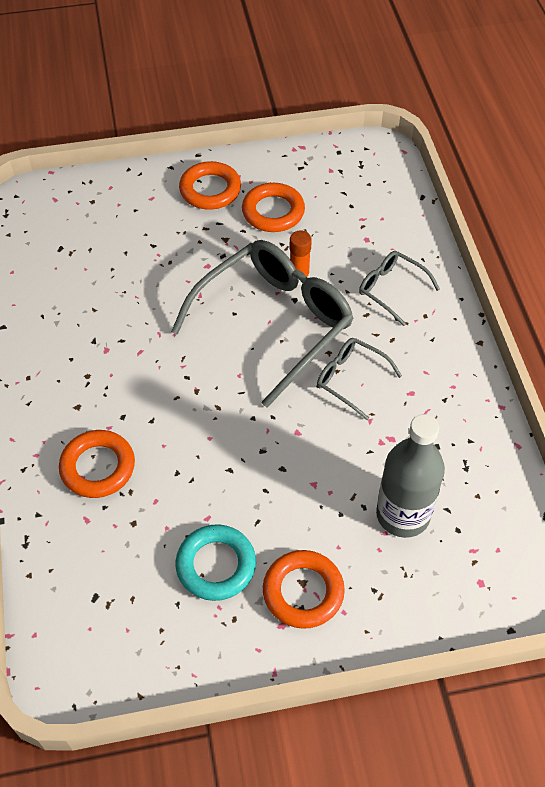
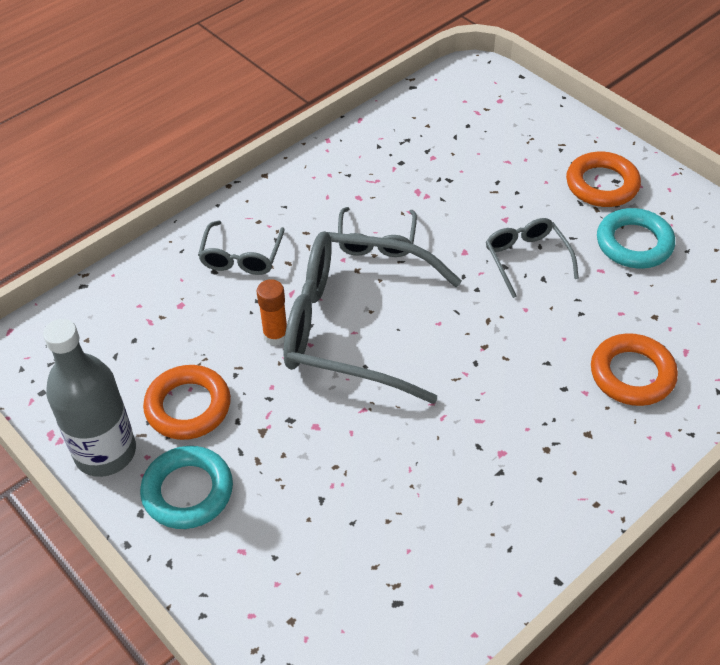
camera: 120 degrees left, 5 degrees down
orange ring [179,161,241,210] -> turquoise ring [140,446,233,529]
grey bottle [376,414,445,538] -> grey bottle moved to [43,319,136,477]
none -> grey glasses [486,218,579,298]

